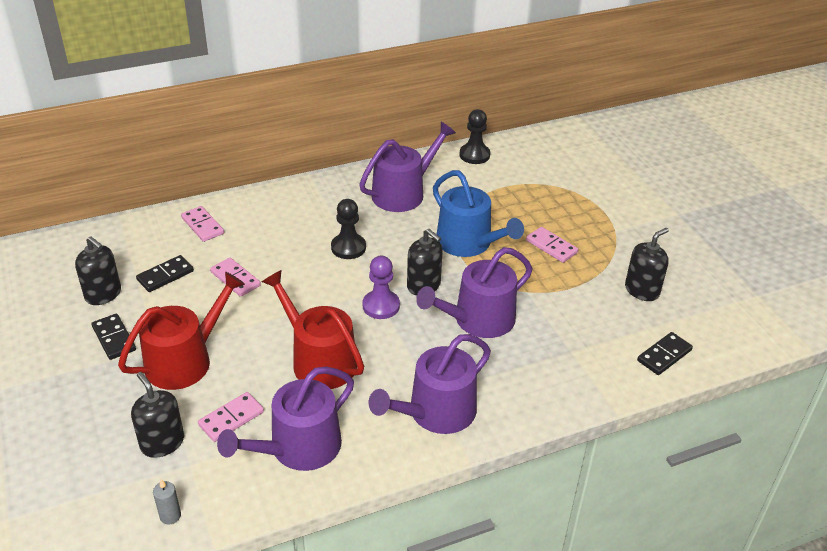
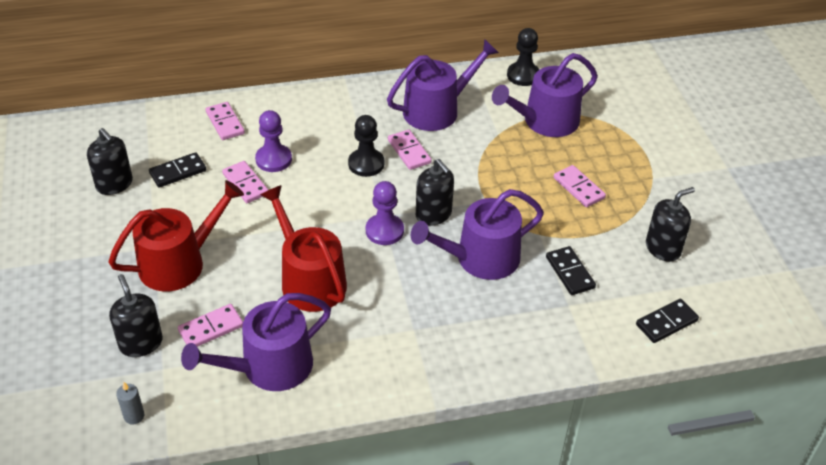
camera: 10 degrees right, 5 degrees up
black domino [91,314,136,360] -> black domino moved to [546,246,596,295]
purple watering can [369,334,491,434] -> purple watering can moved to [492,53,598,137]
blue watering can [433,170,524,257] -> none
none -> purple pawn [255,110,292,172]
none -> pink domino [388,130,432,170]

